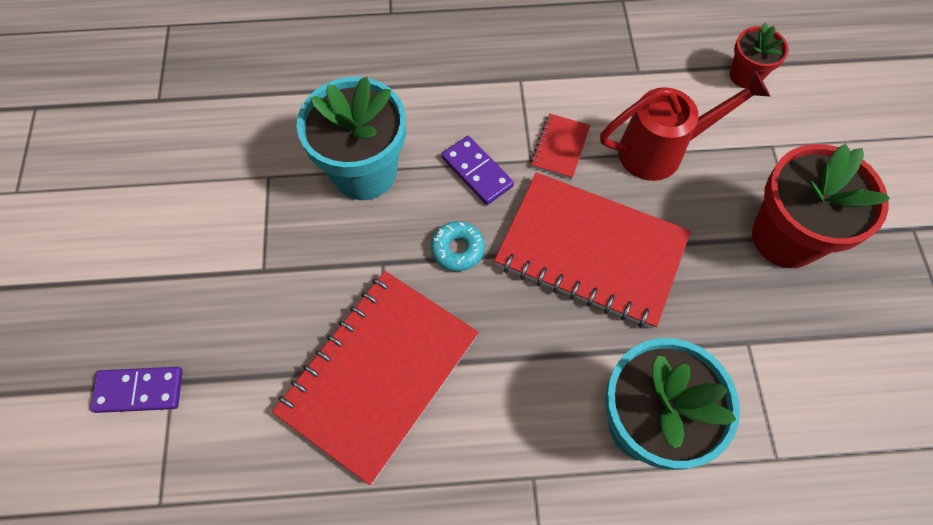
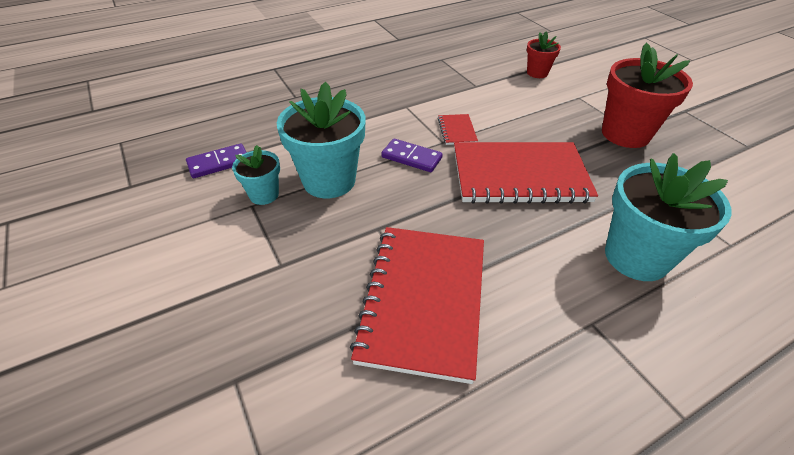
camera: 25 degrees left, 20 degrees down
purple domino [90,367,183,413] -> purple domino moved to [186,143,247,178]
turquoise donut [431,221,485,271] -> none
red watering can [600,71,770,181] -> none
none -> turquoise flower pot [232,145,280,205]

